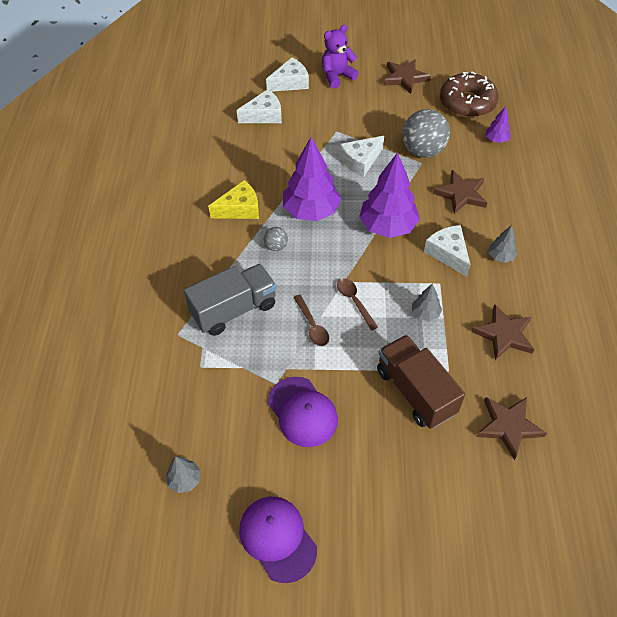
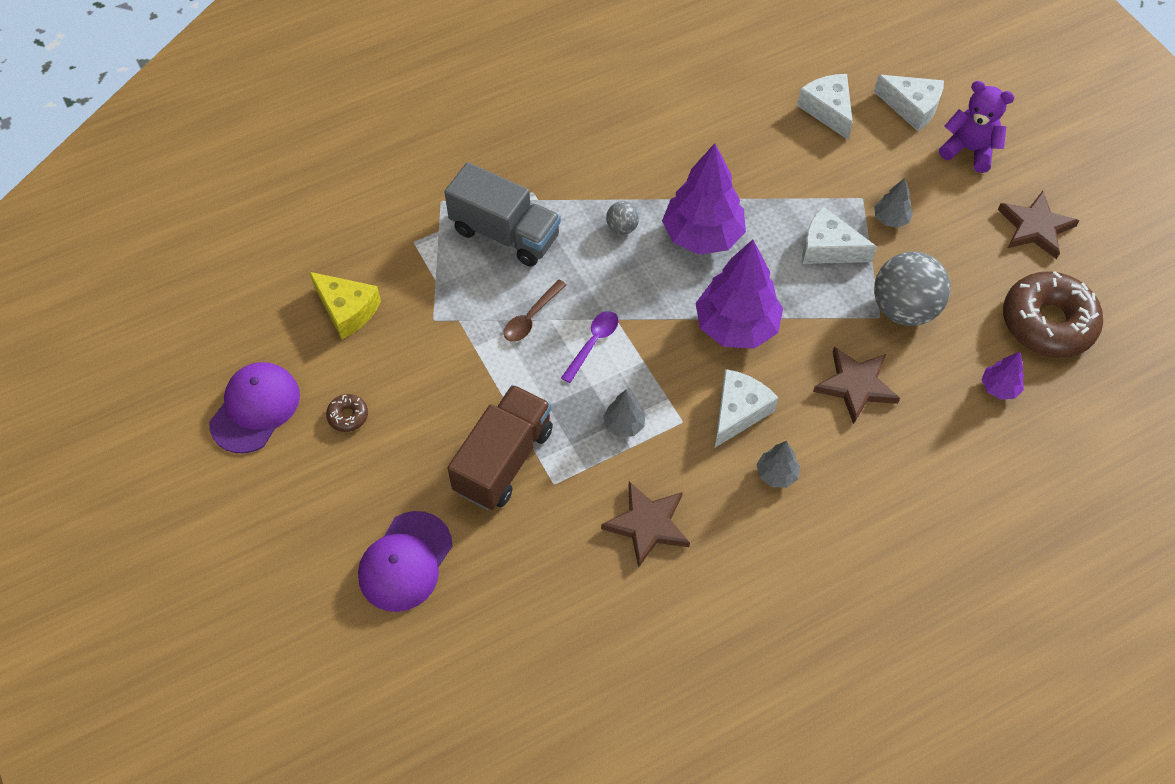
camera: 60 degrees right, 5 degrees up
grey tree [165,457,201,493] -> grey tree moved to [874,178,913,228]
yellow cheese [208,180,259,219] -> yellow cheese moved to [309,272,381,339]
white cheese [237,89,282,123] -> white cheese turned 150 degrees counterclockwise [797,74,853,140]
purple cap [268,377,338,447] -> purple cap moved to [358,511,453,612]
brown spoon [337,278,378,331] -> purple spoon [561,311,619,383]
brown star [476,397,547,460] -> none
none -> brown donut [326,394,368,432]

